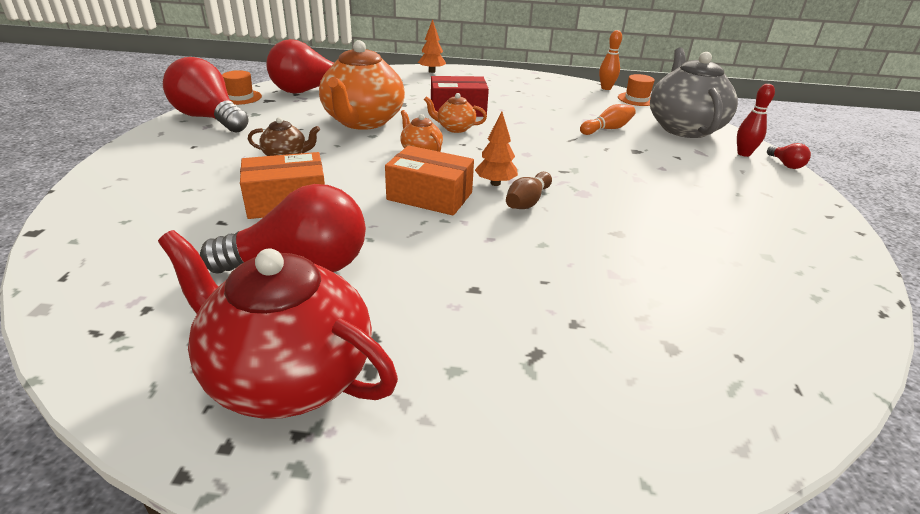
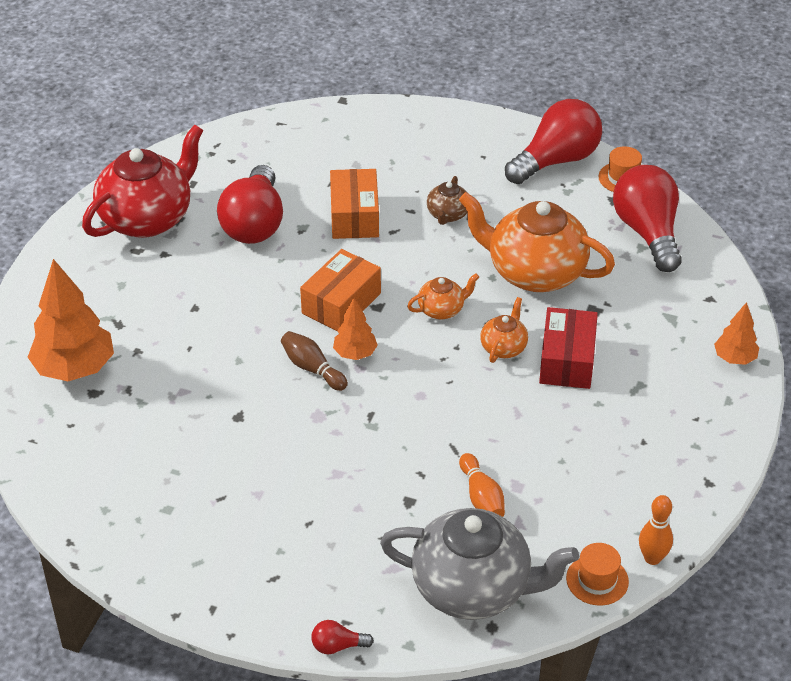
camera: 105 degrees right, 10 degrees up
red bowling pin [737,84,775,157] -> none
none -> orange tree [28,259,114,381]

